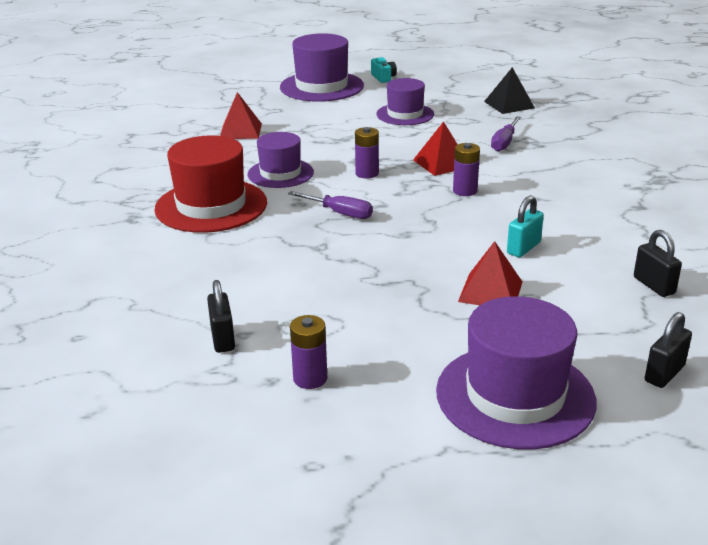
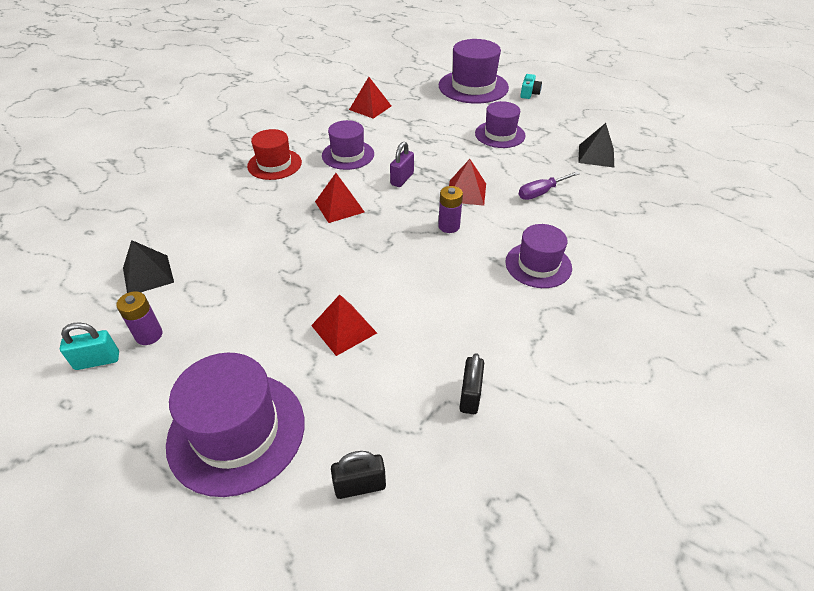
camera: 35 degrees right, 15 degrees up
red hat [154,135,267,233] -> red hat [247,129,302,180], size x0.63
black padlock [207,280,235,353] -> black pyramid [123,240,174,293]
purple screwdriver [288,191,373,219] -> red pyramid [315,173,364,223]
purple battery [355,127,379,178] -> purple padlock [390,142,414,187]
turquoise padlock [507,195,544,257] -> turquoise padlock moved to [60,322,119,370]
none -> purple hat [506,224,572,288]

